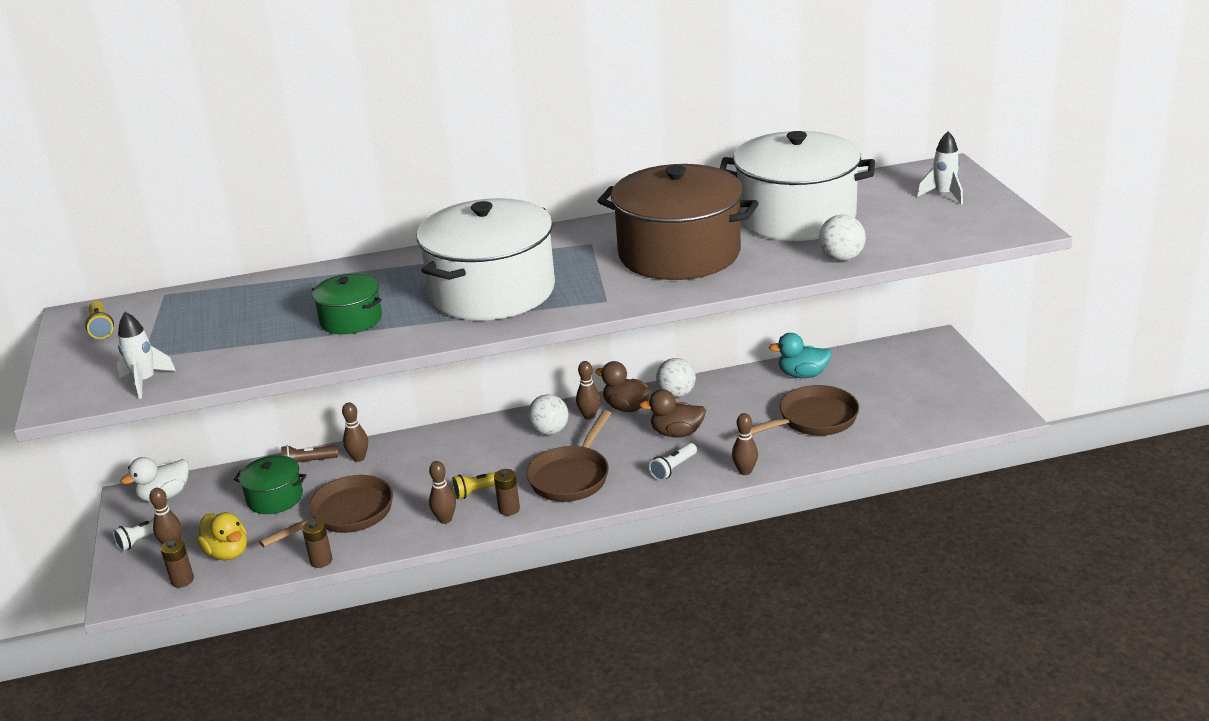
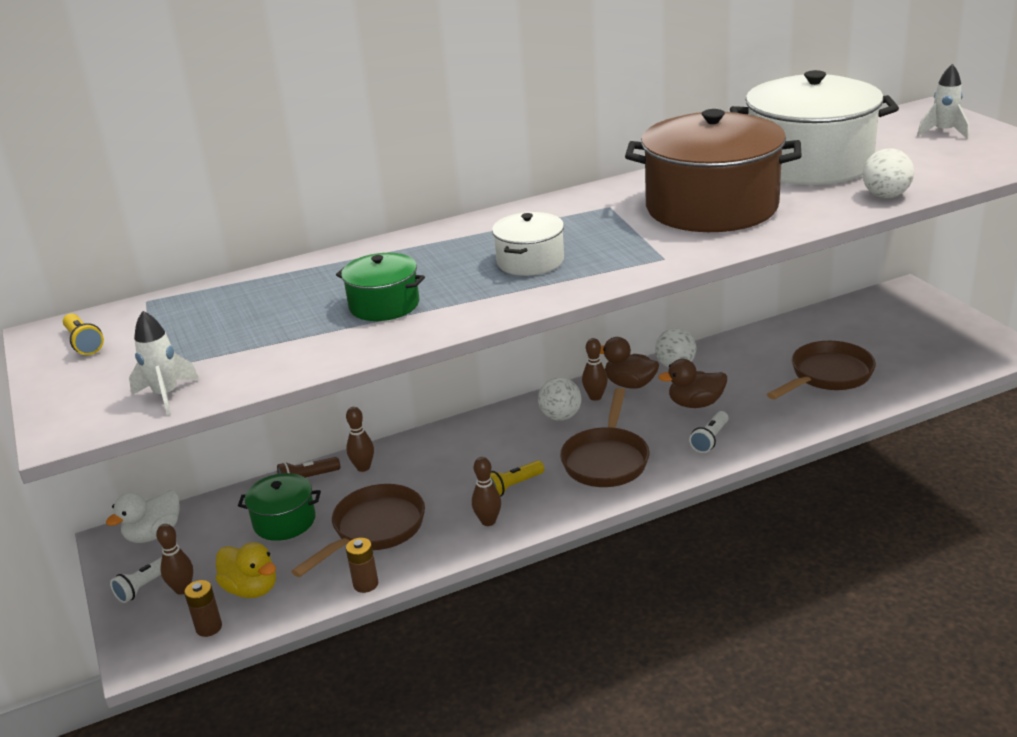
camera: 10 degrees left, 0 degrees up
white pot [417,198,555,320] -> white pot [492,212,564,276], size x0.48
brown battery [494,469,520,516] -> none
brown bowling pin [732,413,758,475] -> none
turquoise duck [769,333,832,378] -> none

